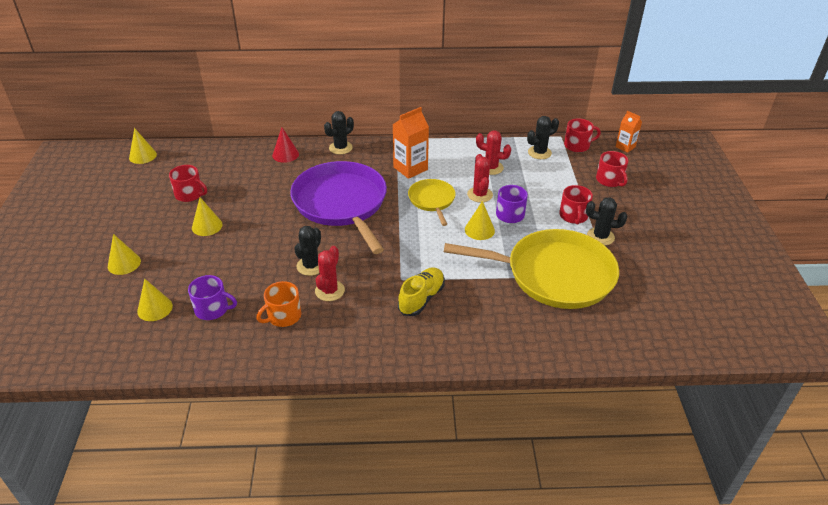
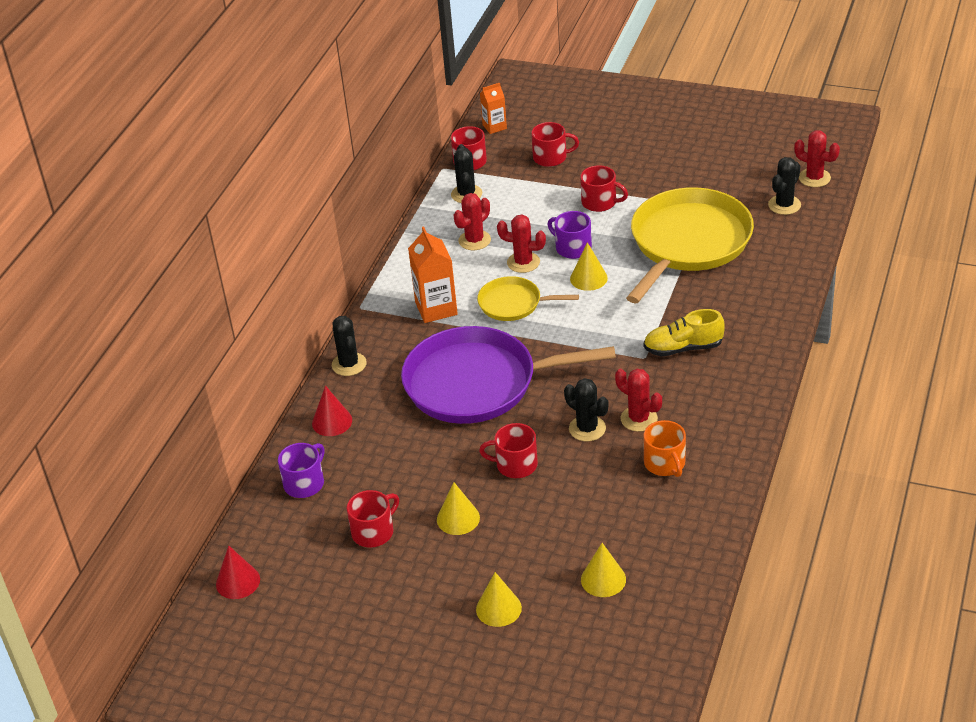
camera: 65 degrees left, 0 degrees up
yellow cone [129,128,157,164] -> red cone [216,545,260,599]
purple mug [188,275,237,320] -> purple mug moved to [278,443,325,498]
yellow shoe [398,267,445,316] -> yellow shoe turned 60 degrees counterclockwise [643,309,725,356]
black cactus [586,197,627,245] -> black cactus moved to [768,157,801,215]
none -> red mug [479,423,538,478]
none -> red cactus [794,130,840,187]

